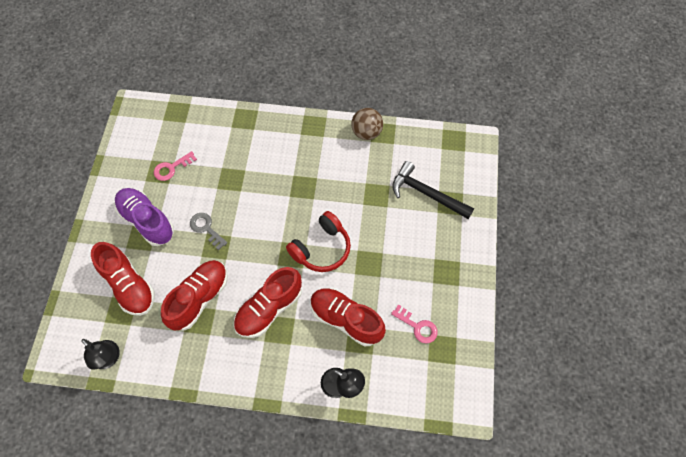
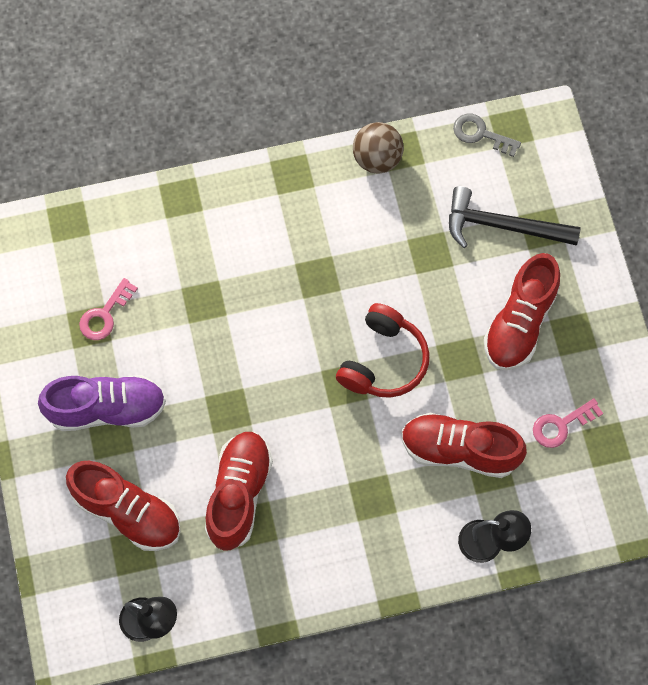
camera: 20 degrees left, 5 degrees up
purple shoe [114,188,174,246] -> purple shoe turned 150 degrees clockwise [38,375,166,431]
grey key [190,213,227,250] -> grey key moved to [453,114,521,157]
red shoe [233,267,302,338] -> red shoe moved to [484,253,560,370]
pink key [391,304,438,344] -> pink key turned 135 degrees clockwise [533,398,603,448]

